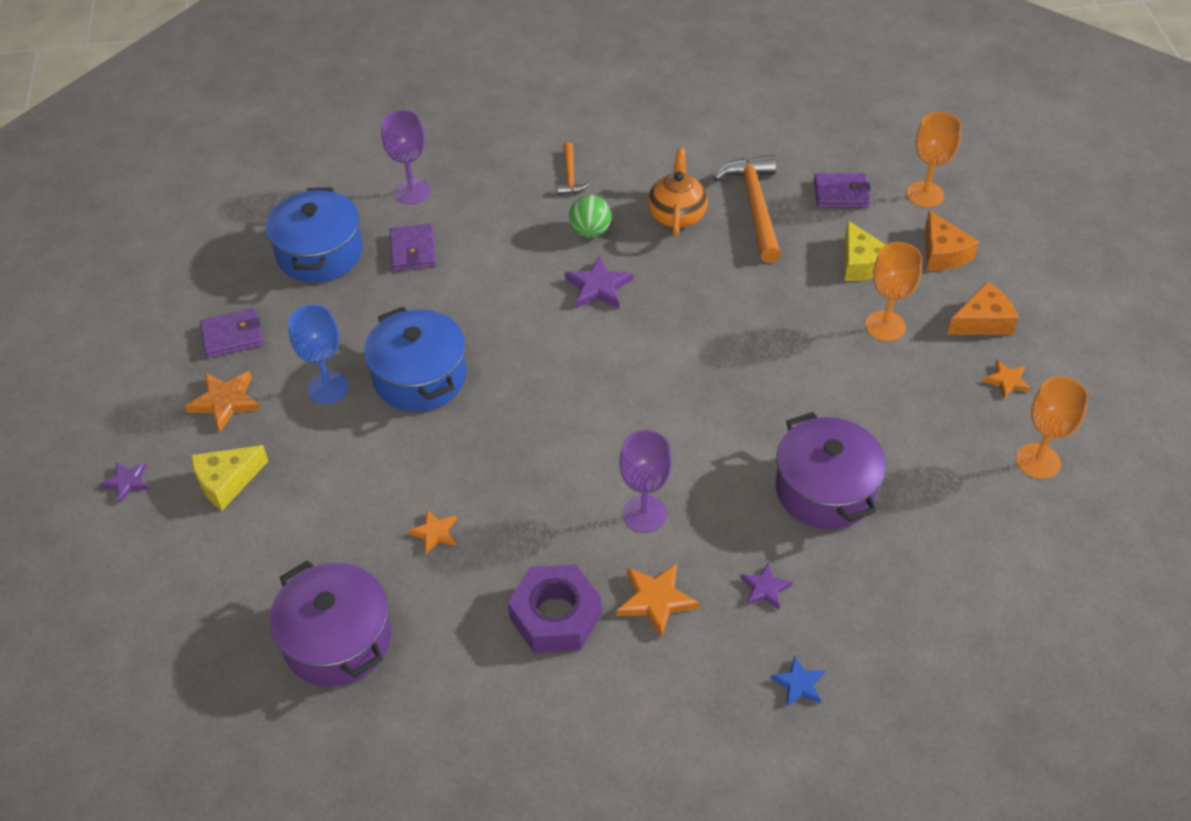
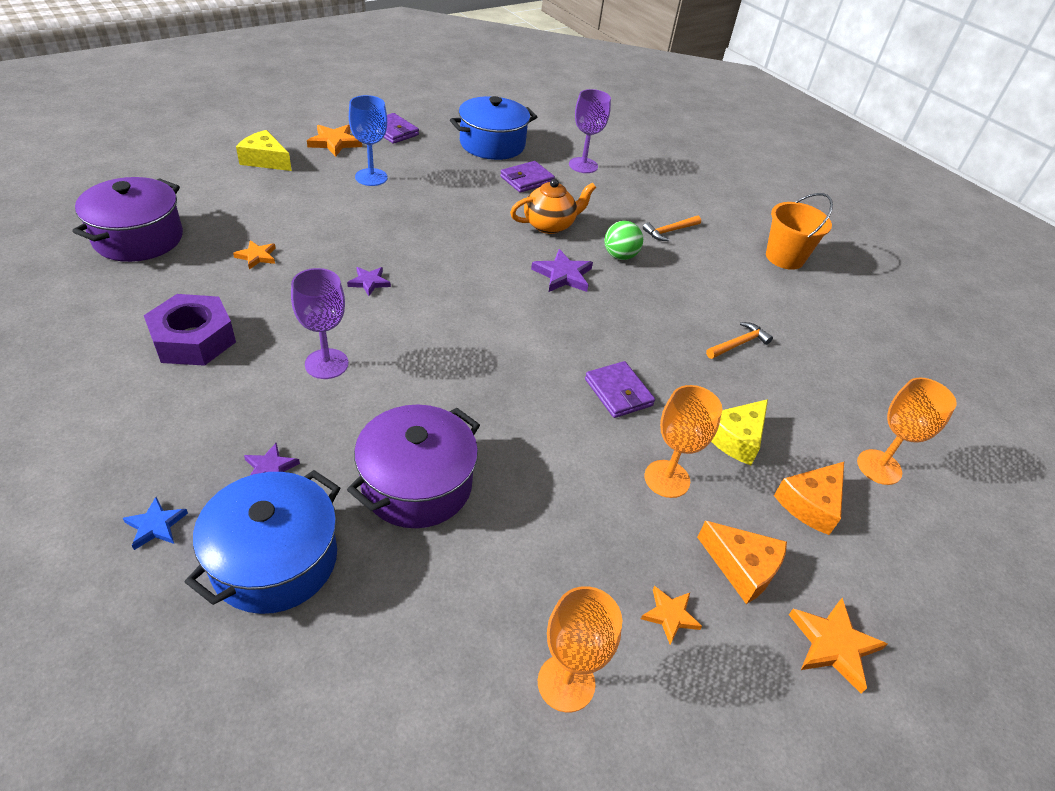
camera: 55 degrees right, 5 degrees down
purple star [99,462,149,503] -> purple star moved to [347,267,391,296]
blue pot [364,307,466,412] -> blue pot moved to [185,470,340,614]
orange star [617,563,699,639] -> orange star moved to [789,598,887,694]
orange teapot [648,148,708,236] -> orange teapot moved to [510,179,596,234]
orange hammer [713,155,781,263] -> orange hammer [706,322,773,359], size x0.52
purple wallet [814,173,871,208] -> purple wallet moved to [585,361,655,418]
none -> orange bucket [766,193,833,270]

